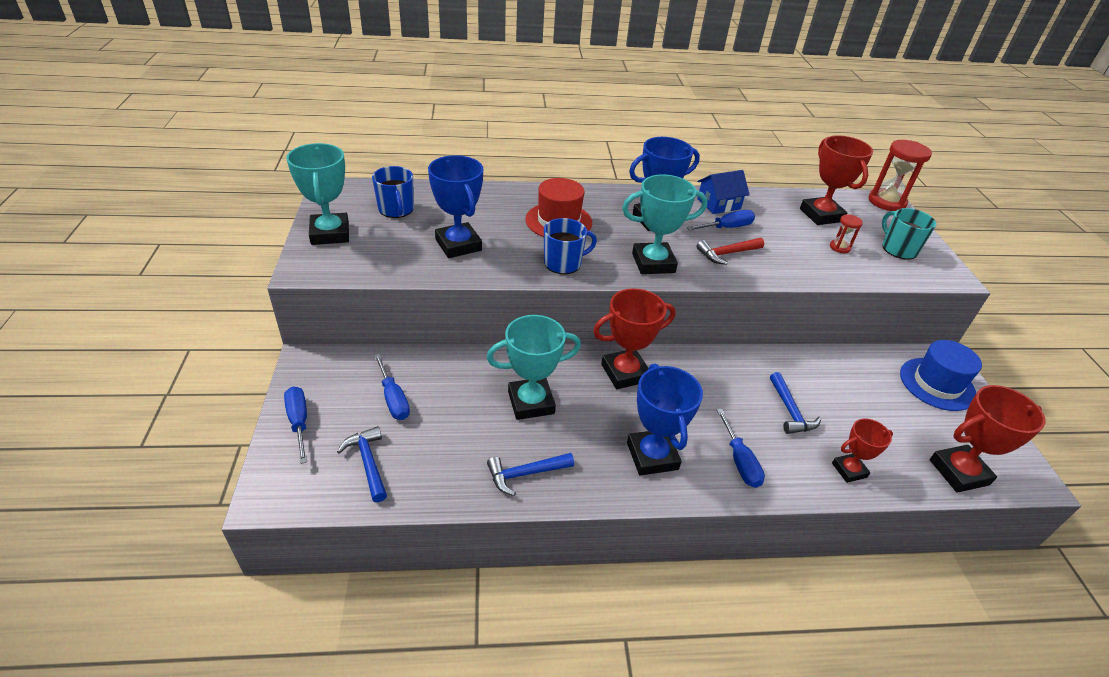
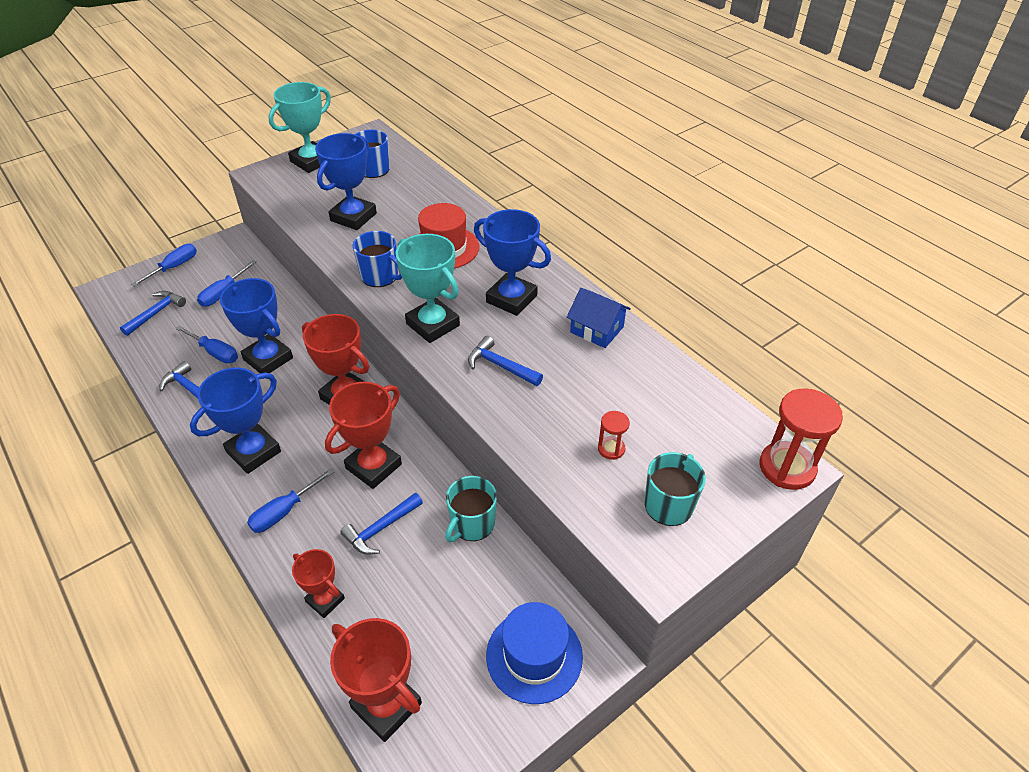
camera: 60 degrees right, 5 degrees up
turquoise trophy [486,315,581,420] -> blue trophy [220,278,293,373]
blue screwdriver [687,210,755,231] -> blue screwdriver moved to [176,325,238,363]
red hammer [697,238,764,265] -> blue hammer [468,336,543,386]
red trophy [800,135,873,225] -> red trophy moved to [325,382,402,489]
none -> turquoise mug [445,476,497,542]

